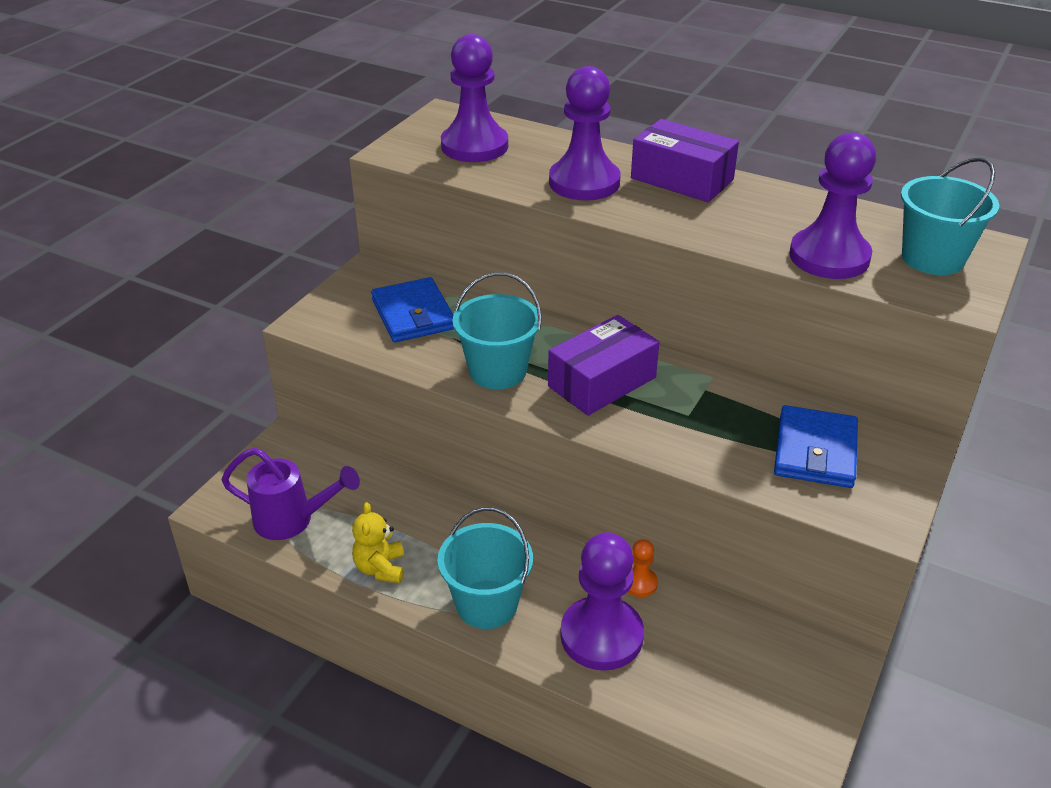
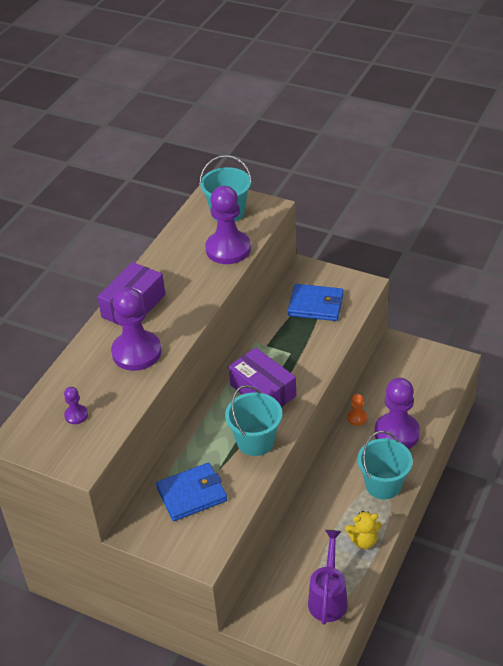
camera: 90 degrees left, 5 degrees up
purple pawn [441,34,508,162] -> purple pawn [64,387,88,424], size x0.45

